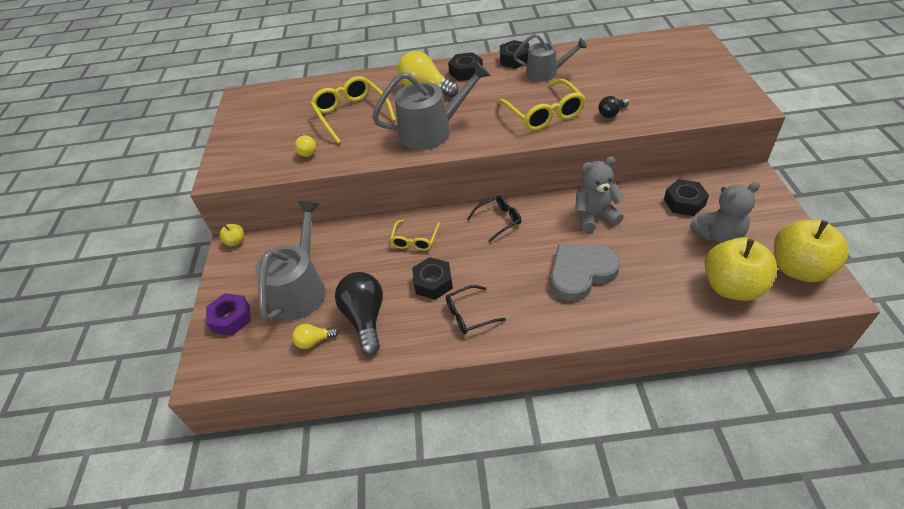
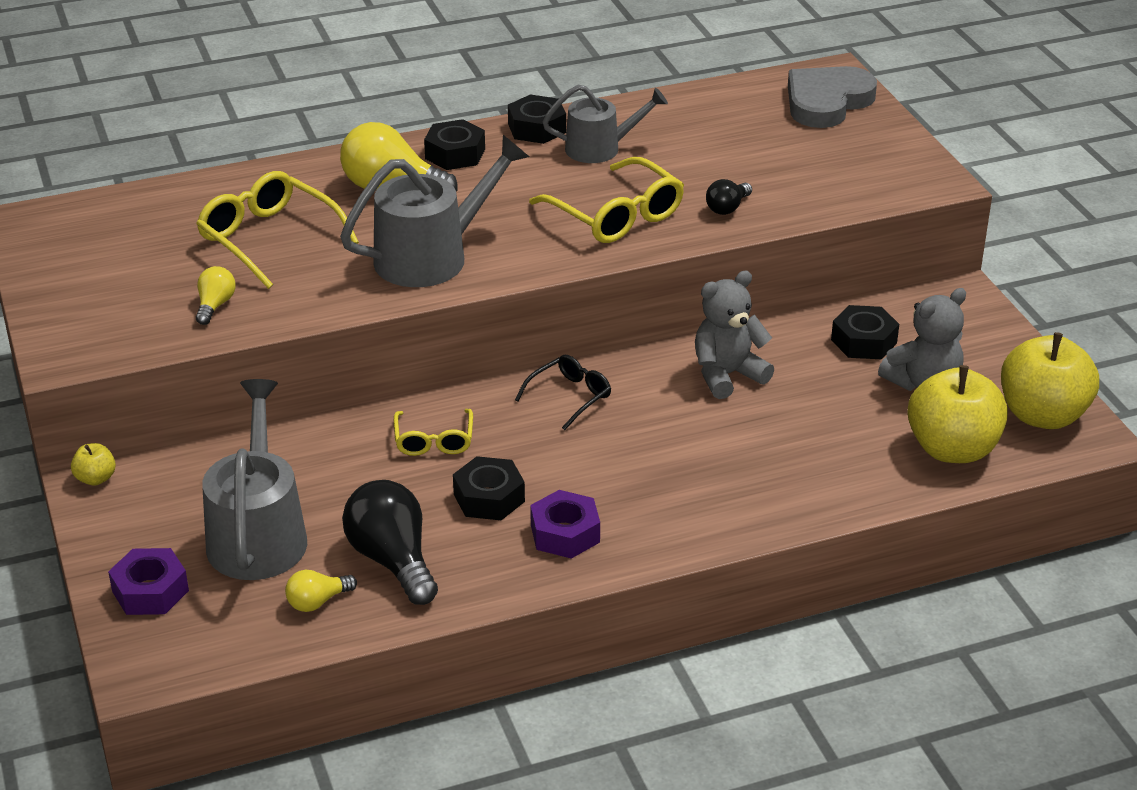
camera: 20 degrees left, 10 degrees down
yellow light bulb [295,134,316,157] -> yellow light bulb turned 135 degrees counterclockwise [196,266,236,325]
black glasses [446,285,506,334] -> purple nut [530,490,600,559]
grey heart [550,244,621,302] -> grey heart moved to [788,66,877,128]

